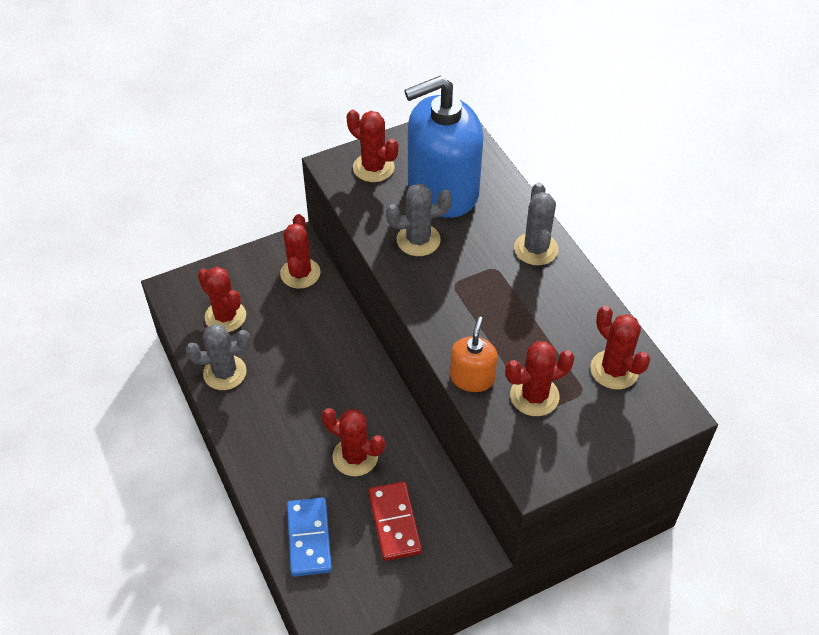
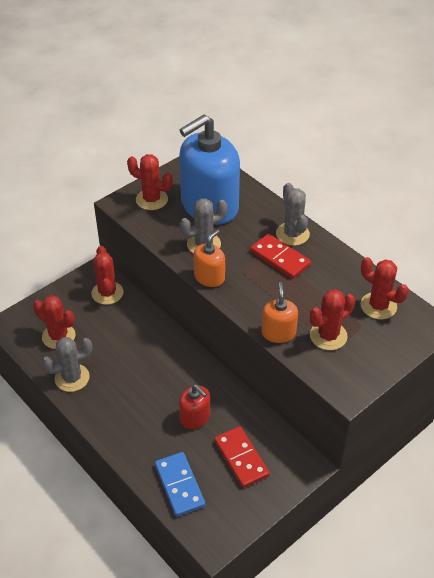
camera: 15 degrees left, 5 degrees down
red cactus [322,408,385,476] -> red soap dispenser [179,384,210,429]
none -> orange soap dispenser [193,229,225,287]
none -> red domino [250,234,311,279]

